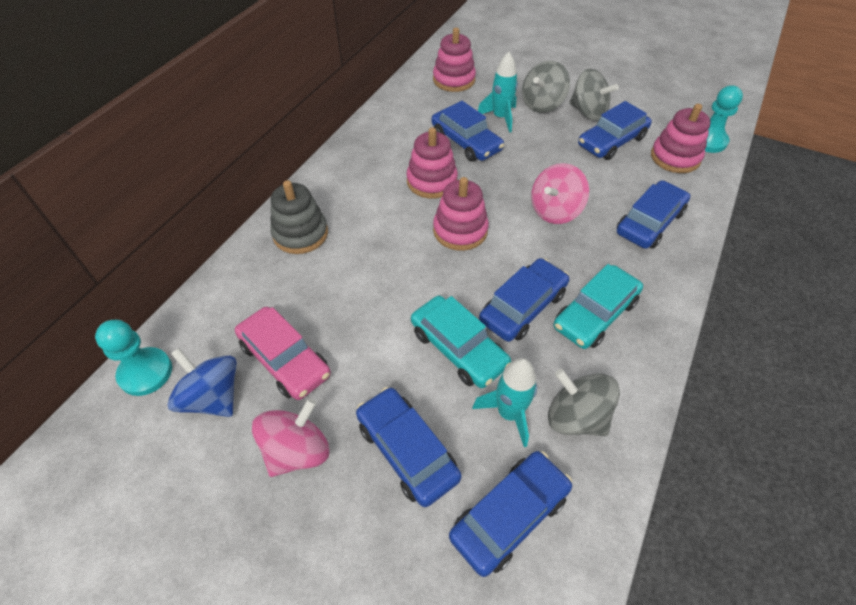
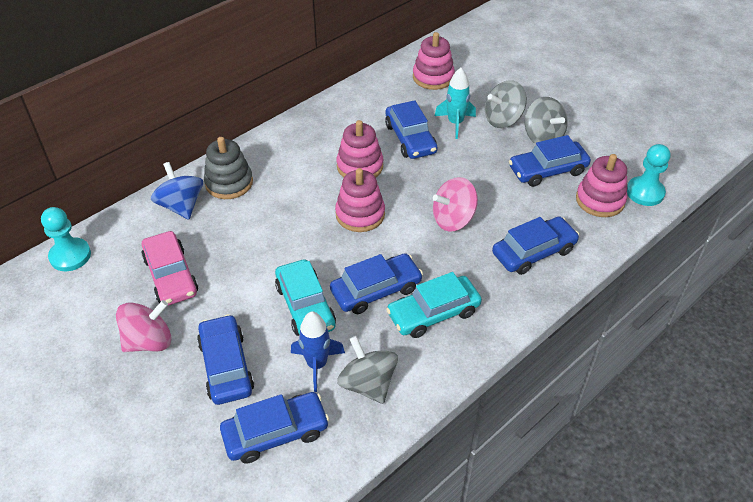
camera: 20 degrees right, 5 degrees down
blue spinning top [167,348,237,417] -> blue spinning top moved to [151,162,203,220]
turquoise rocket [472,358,537,447] -> blue rocket [291,312,345,392]

